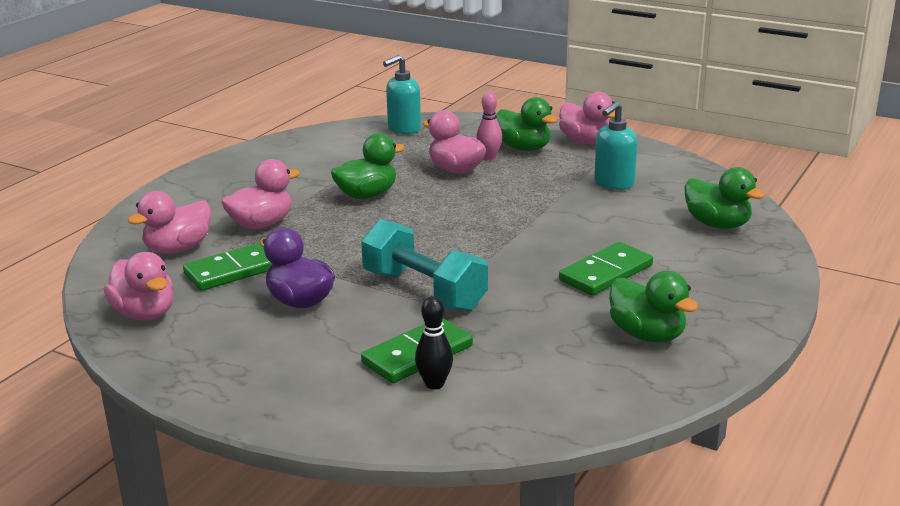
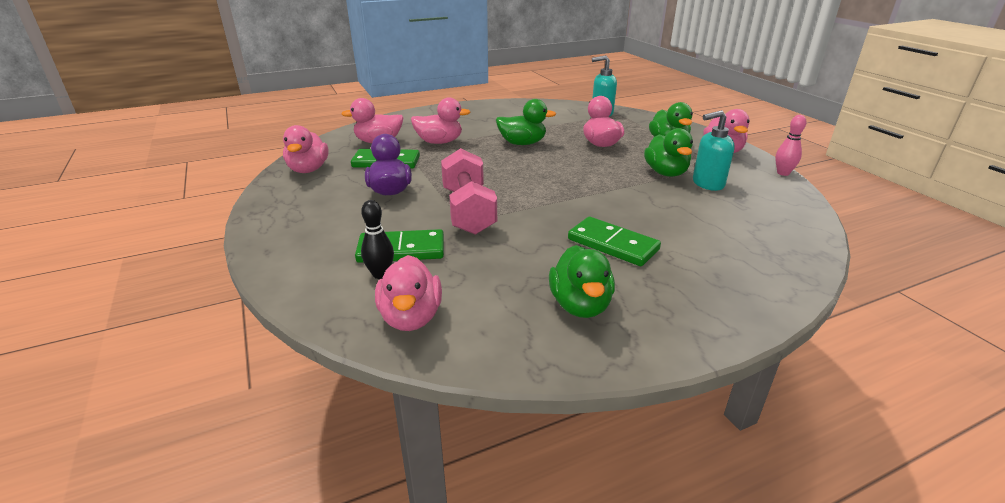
camera: 35 degrees right, 5 degrees up
turquoise dumbbell [361,219,488,312] -> pink dumbbell [441,148,497,235]
pink bowling pin [476,92,502,160] -> pink bowling pin moved to [775,115,806,176]
green domino [559,242,653,295] -> green domino turned 45 degrees clockwise [568,217,661,266]
green duck [684,167,765,229] -> green duck moved to [644,128,693,177]
none -> pink duck [375,255,442,331]

